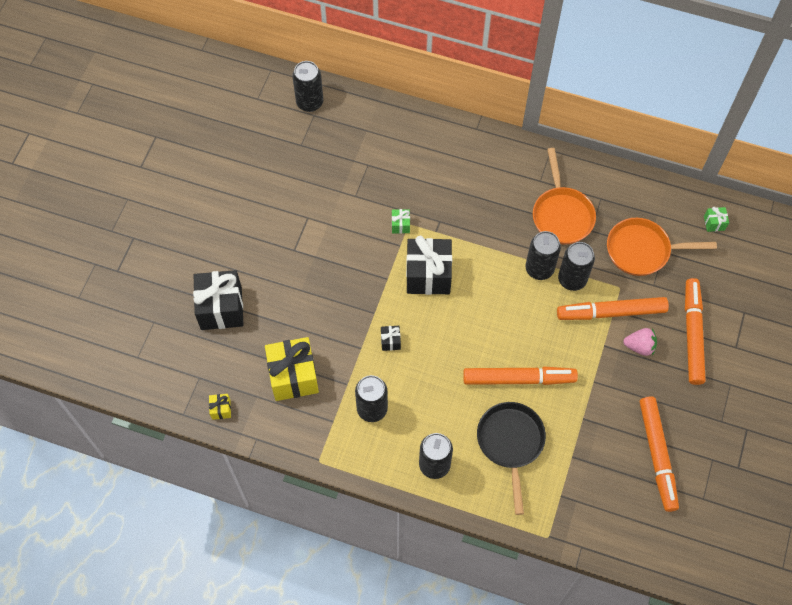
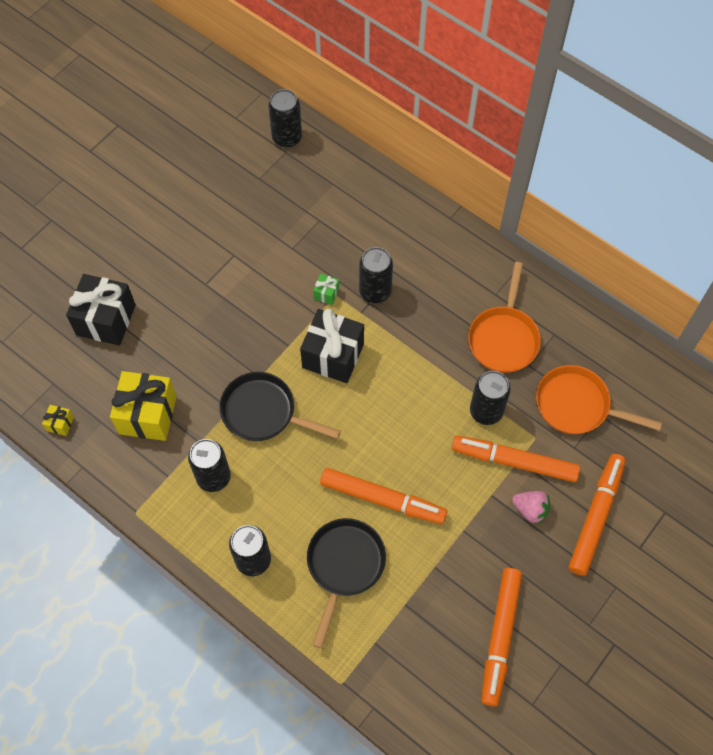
camera: 20 degrees right, 0 degrees up
black gift [381,326,401,351] -> black pan [220,372,341,441]
black can [526,231,561,280] -> black can moved to [359,247,393,303]
green gift [704,207,729,232] -> none

